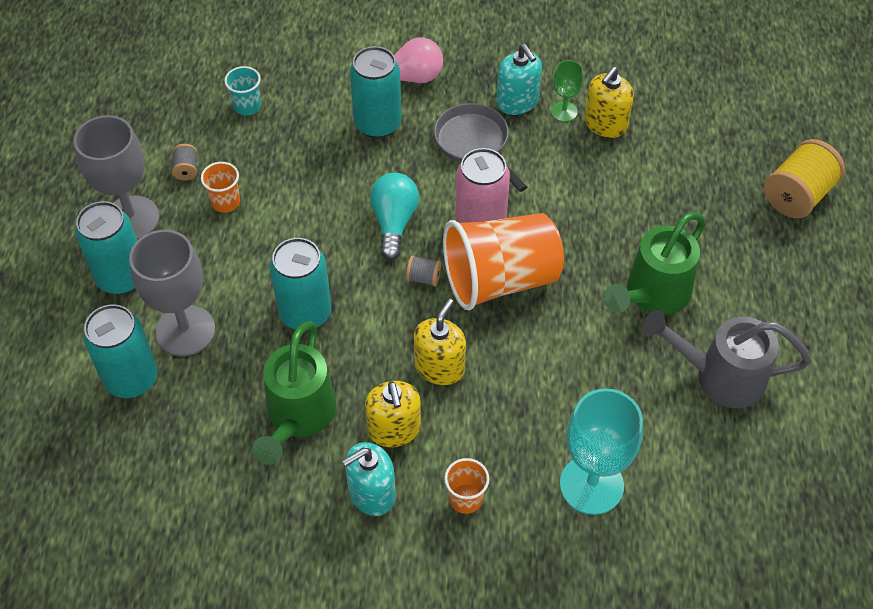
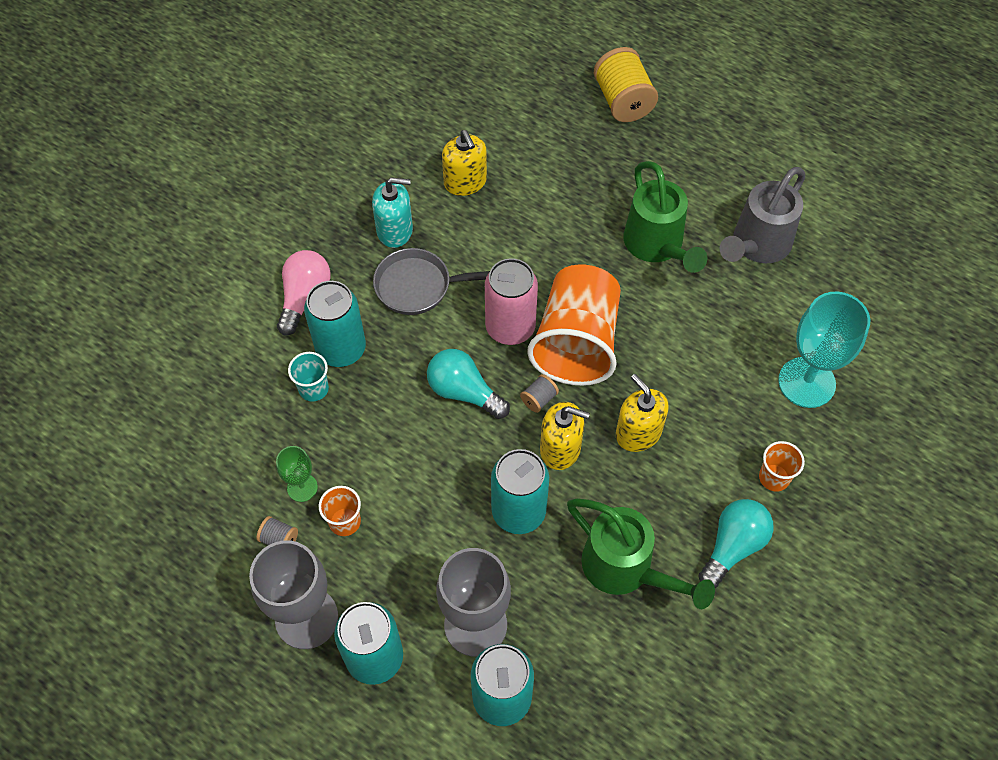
camera: 60 degrees left, 5 degrees up
turquoise cup [224,66,261,115] -> turquoise cup moved to [288,352,329,402]
turquoise soap dispenser [342,442,396,516] -> turquoise light bulb [698,499,774,588]
yellow soap dispenser [365,381,421,447] -> yellow soap dispenser moved to [540,402,590,470]
green goblet [551,60,583,122] -> green goblet moved to [276,446,318,502]

